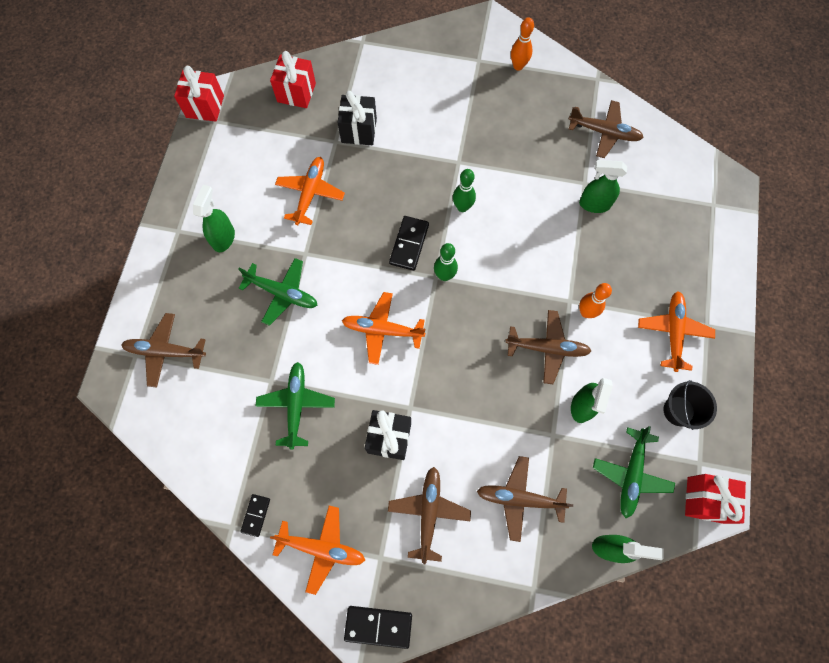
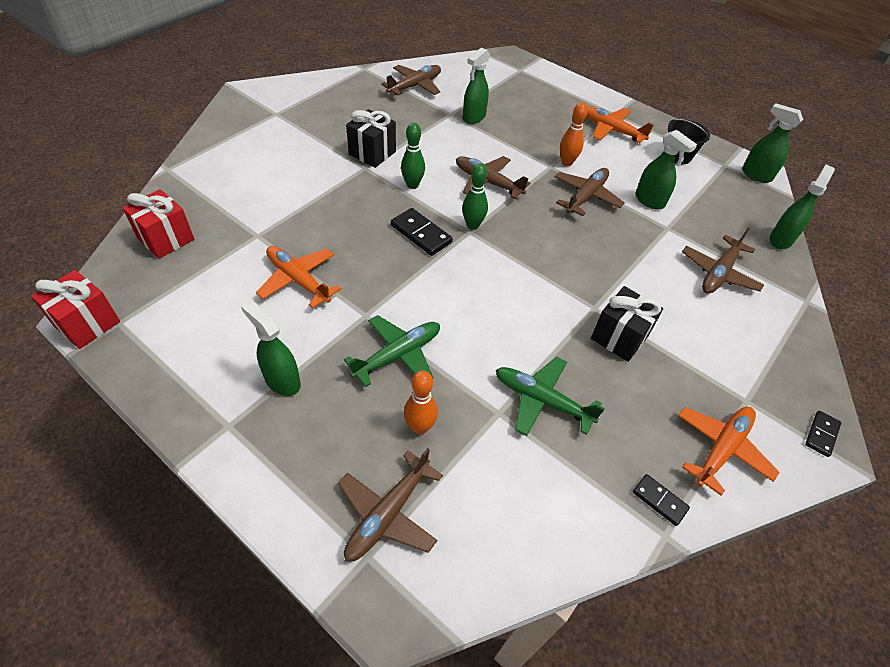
camera: 65 degrees left, 20 degrees down
black gift [337,91,377,145] -> black gift moved to [346,109,396,168]
orange plane [342,292,425,365] -> none
black domino [344,606,412,649] -> black domino [805,411,841,457], size x0.62
brown plane [388,467,471,564] -> brown plane moved to [456,156,530,199]
orange bowling pin [511,17,534,71] -> orange bowling pin moved to [404,370,438,435]
green plane [593,426,675,518] -> none
red gift [685,474,746,524] -> green spray bottle [742,103,803,183]

